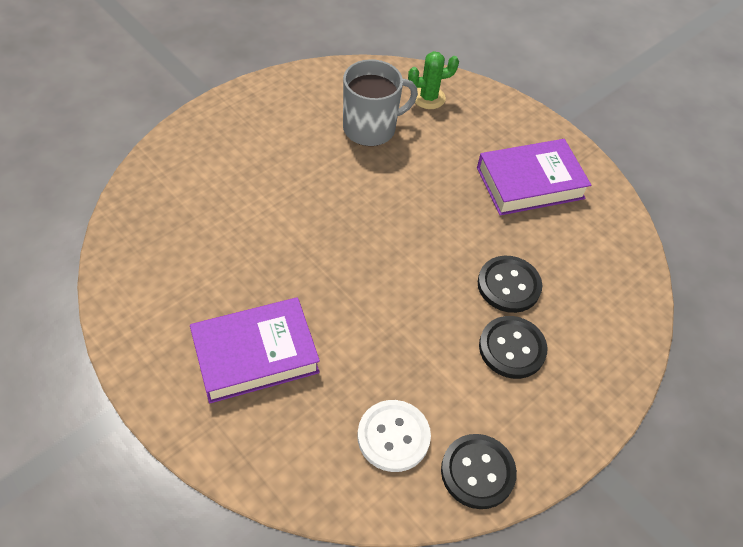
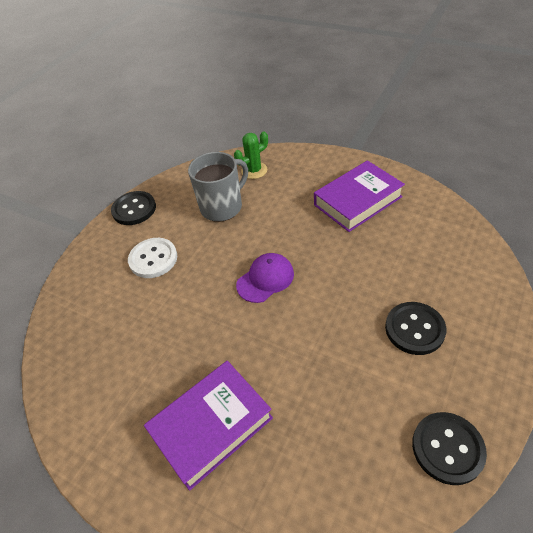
camera: 10 degrees left, 5 degrees down
white button [357,400,431,472] -> white button moved to [128,238,177,278]
black button [478,256,542,313] -> black button moved to [111,191,156,225]
none -> purple cap [236,253,294,303]

